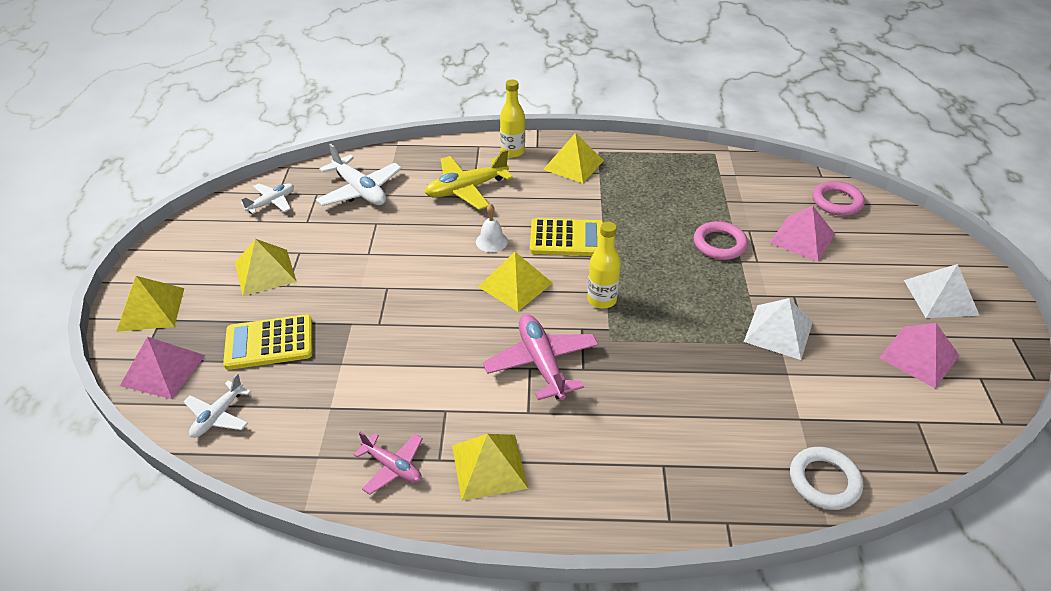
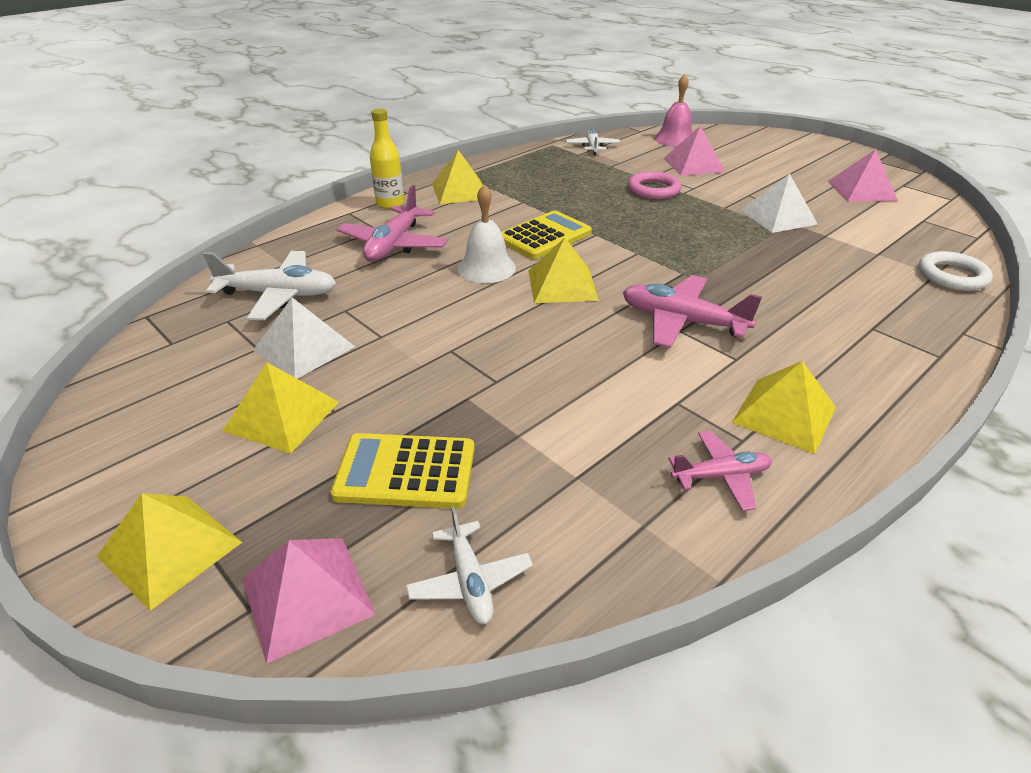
camera: 45 degrees left, 5 degrees down
yellow calculator [223,314,312,370] -> yellow calculator turned 60 degrees clockwise [331,433,475,509]
white plane [240,183,294,214] -> white plane moved to [566,129,620,155]
yellow plane [425,150,513,210] -> pink plane [336,185,448,262]
white bell [476,203,508,252] -> white bell [457,184,516,283], size x1.50
yellow bottle [587,222,621,309] -> none
pink ring [812,181,865,216] -> pink bell [654,74,693,147]
white pyramid [904,264,980,318] -> white pyramid moved to [253,298,355,379]

